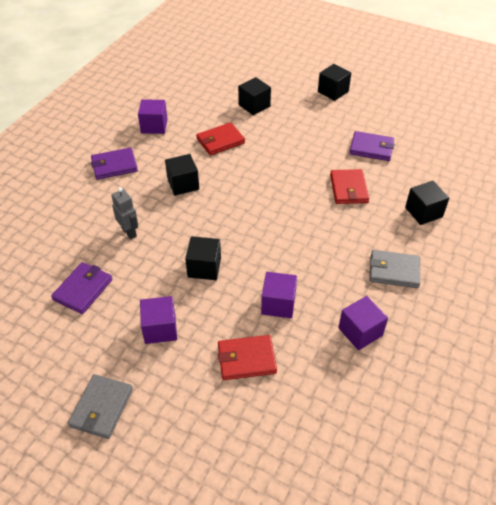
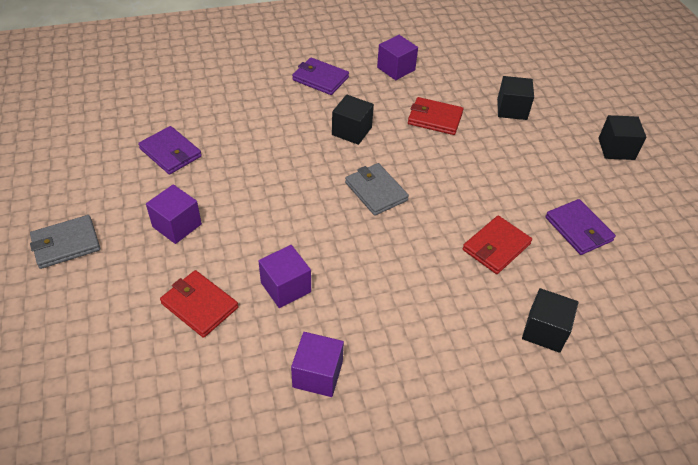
camera: 45 degrees right, 0 degrees up
purple wallet [51,262,112,314] -> purple wallet turned 60 degrees clockwise [138,126,202,175]
grey robot [111,187,138,239] -> none
black cube [185,236,221,280] -> none
grey wallet [369,250,420,288] -> grey wallet moved to [345,163,409,216]

